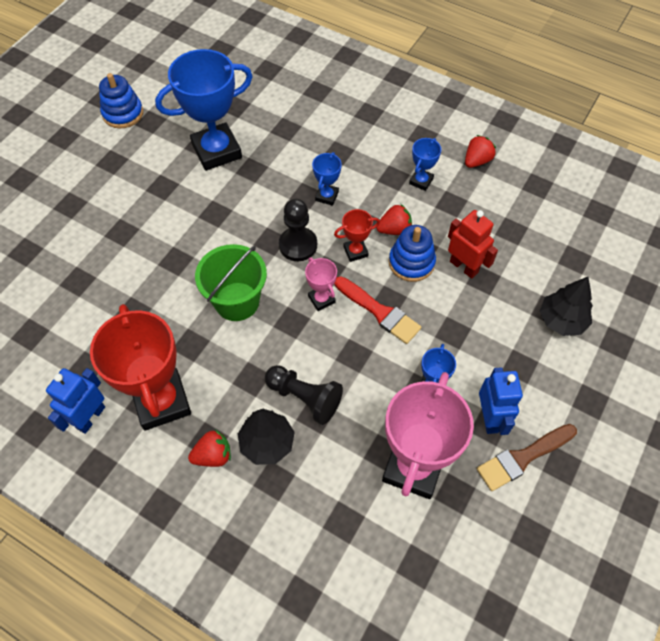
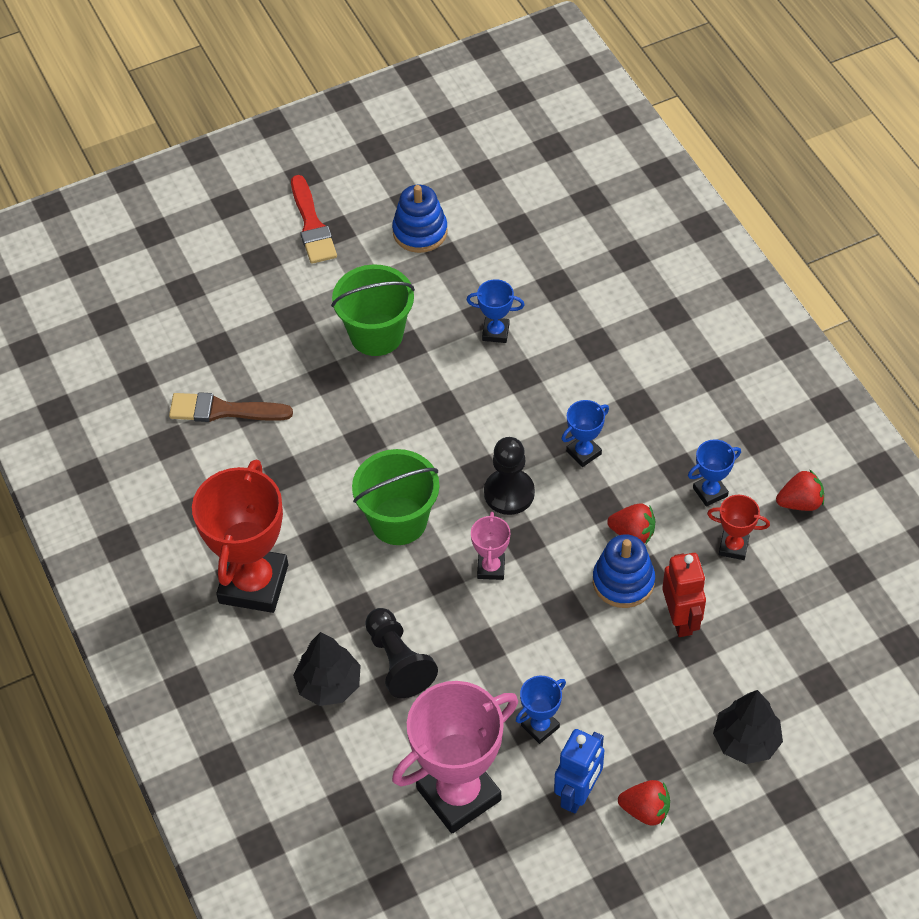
camera: 35 degrees right, 5 degrees down
blue robot [46,368,105,434] -> none
blue trophy [155,49,253,171] -> blue trophy [467,279,525,343], size x0.46
red strawberry [188,430,231,467] -> red strawberry moved to [618,780,670,826]
red trophy [334,209,380,262] -> red trophy moved to [707,495,770,560]
red brush [334,276,421,344] -> red brush moved to [291,175,337,264]
brown brush [477,424,577,491] -> brown brush moved to [169,392,293,422]
none -> green bucket [331,264,415,356]

